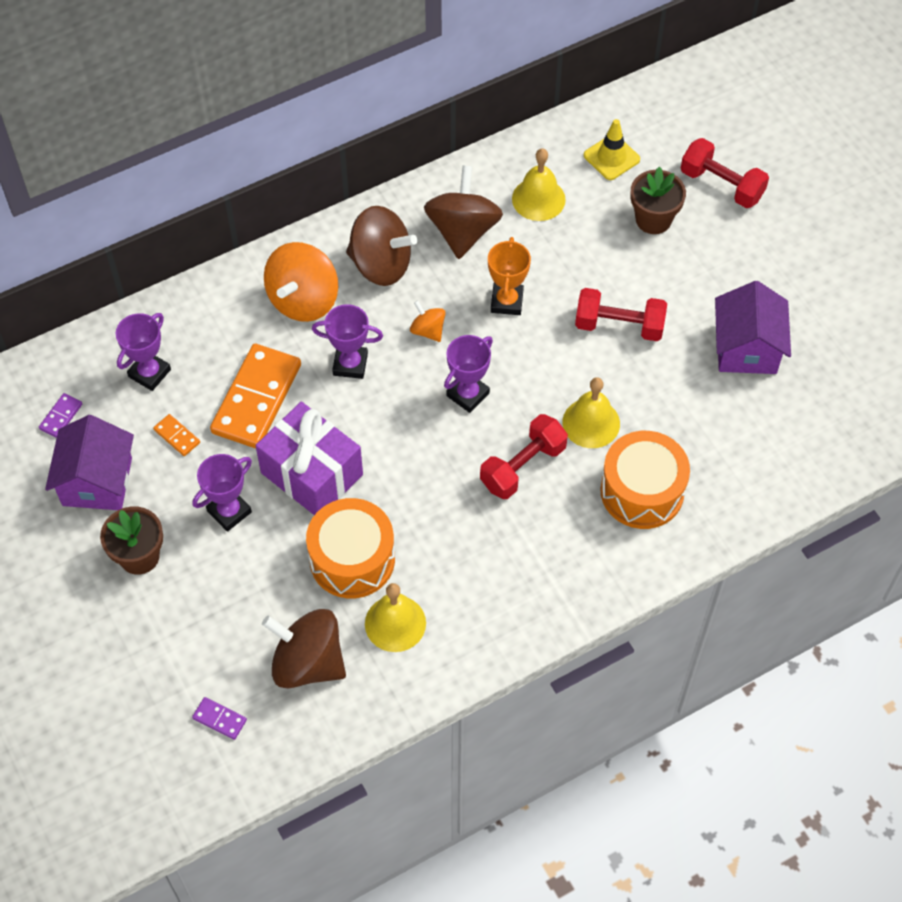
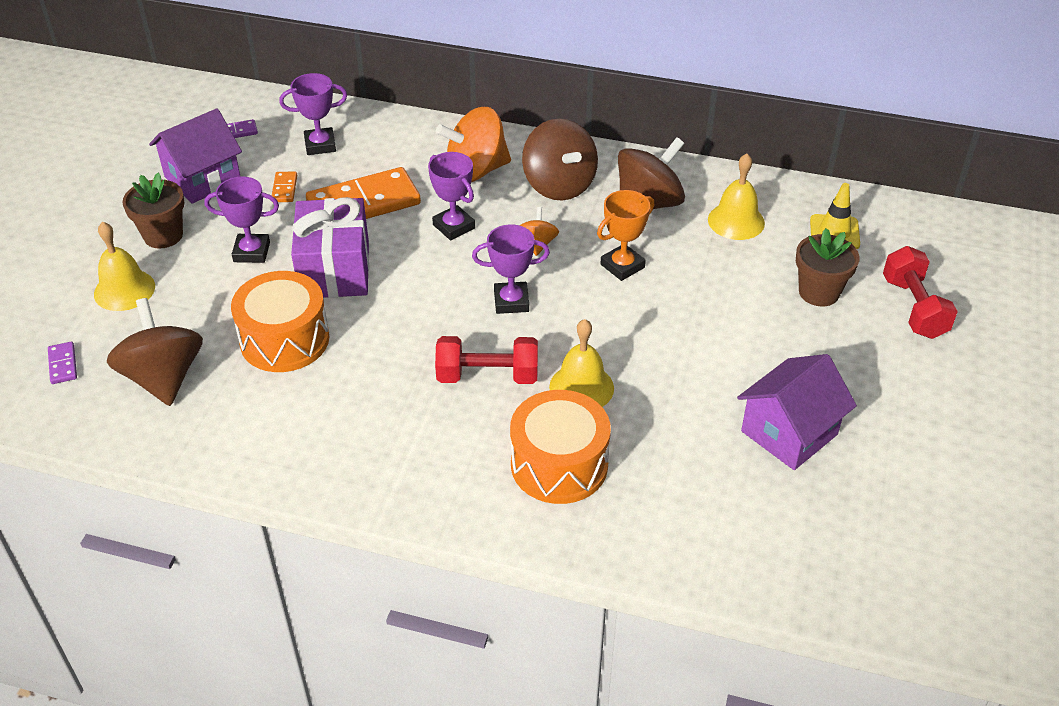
camera: 45 degrees right, 15 degrees down
yellow bell [365,583,426,652] -> yellow bell moved to [94,221,155,311]
red dumbbell [575,288,667,341] -> none

